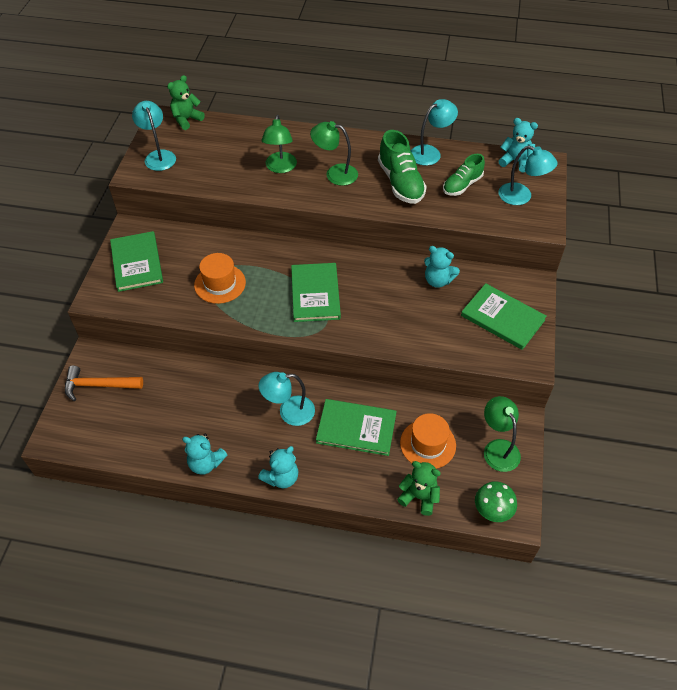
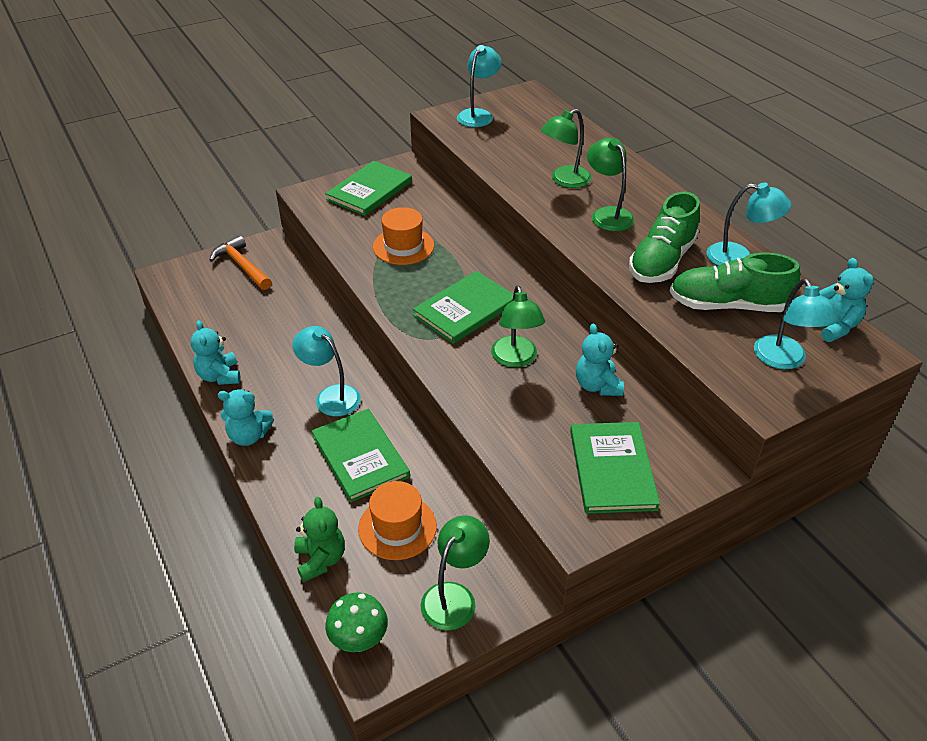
camera: 50 degrees right, 10 degrees down
green teddy bear [167,75,205,130] -> none
green shoe [443,154,485,196] -> green shoe [670,252,800,312], size x1.51
none -> green lamp [491,285,545,367]

